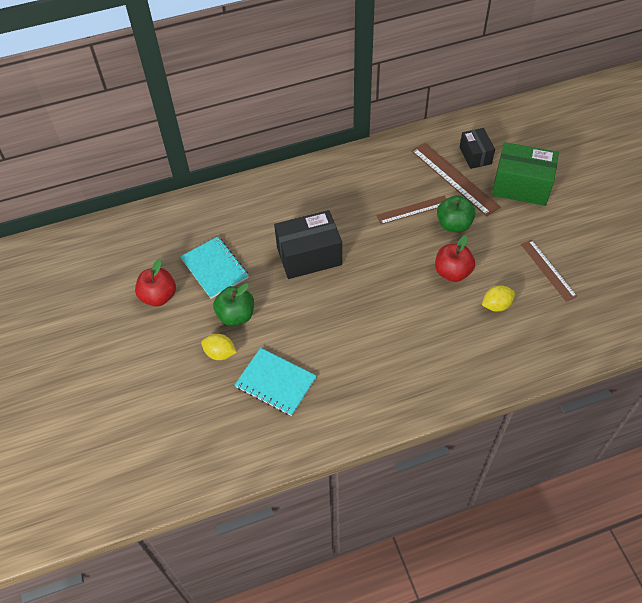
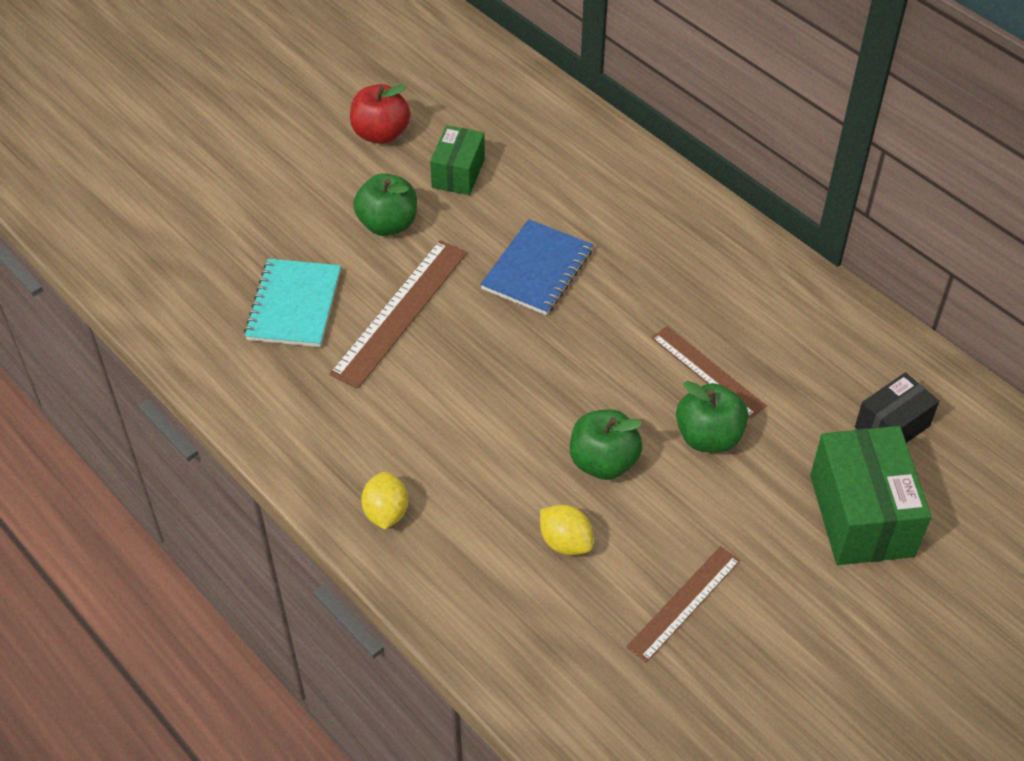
camera: 65 degrees right, 5 degrees down
turquoise notebook [180,236,249,299] -> green box [430,125,485,195]
yellow lemon [201,334,237,360] -> yellow lemon moved to [361,472,408,529]
black box [274,210,342,279] -> blue notebook [480,219,593,315]
brown ruler [411,143,500,216] -> brown ruler moved to [329,240,467,389]
red apple [435,235,475,282] -> green apple [570,409,643,480]

